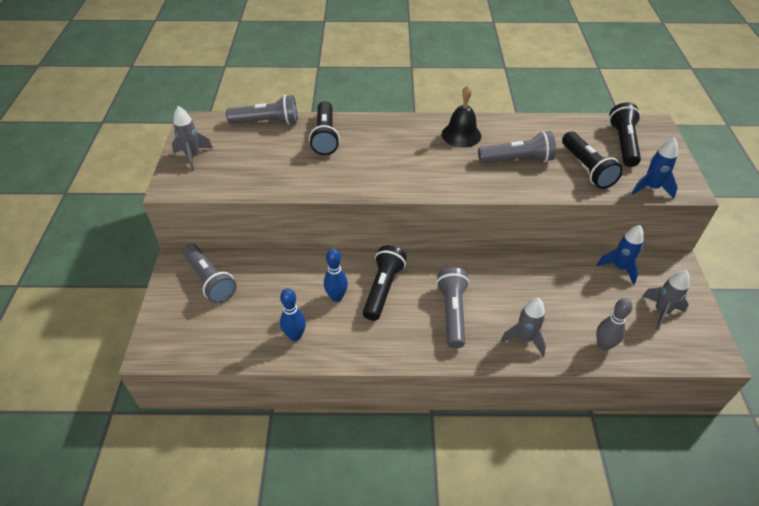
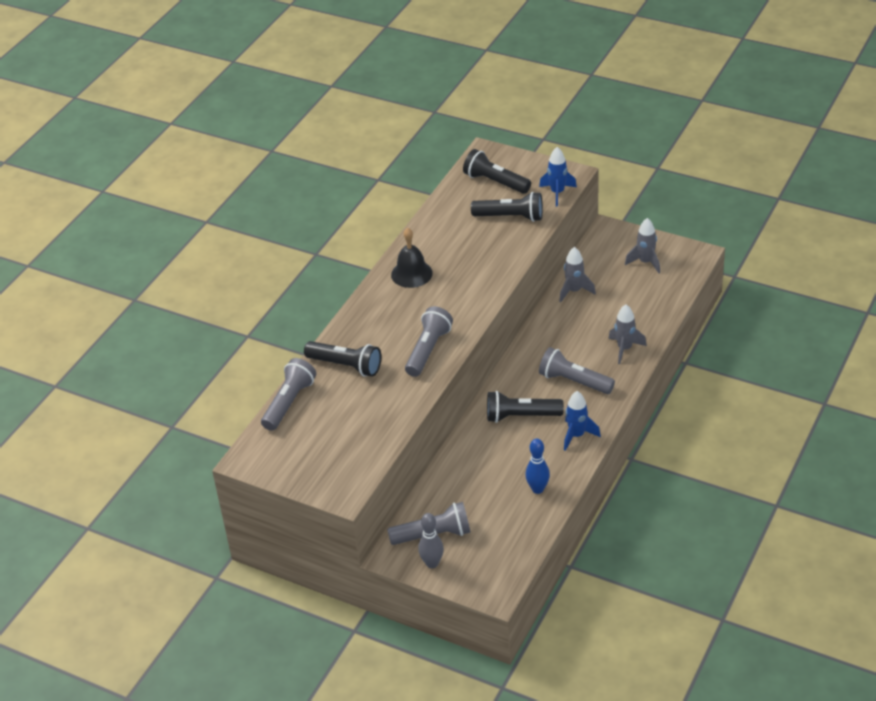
camera: 60 degrees left, 5 degrees down
grey rocket [172,106,213,171] -> grey rocket moved to [559,247,596,302]
blue bowling pin [324,249,348,302] -> none
black flashlight [363,245,407,321] -> black flashlight turned 45 degrees counterclockwise [487,391,564,423]
grey flashlight [478,131,556,163] -> grey flashlight moved to [405,306,453,377]
grey bowling pin [596,298,633,351] -> grey bowling pin moved to [418,513,444,568]
blue rocket [597,225,644,285] -> blue rocket moved to [564,391,601,451]

